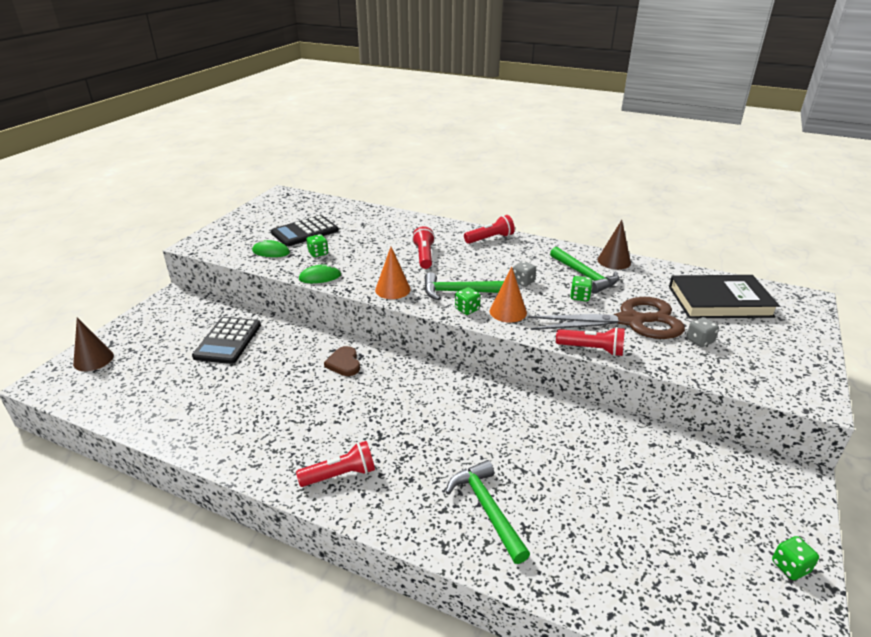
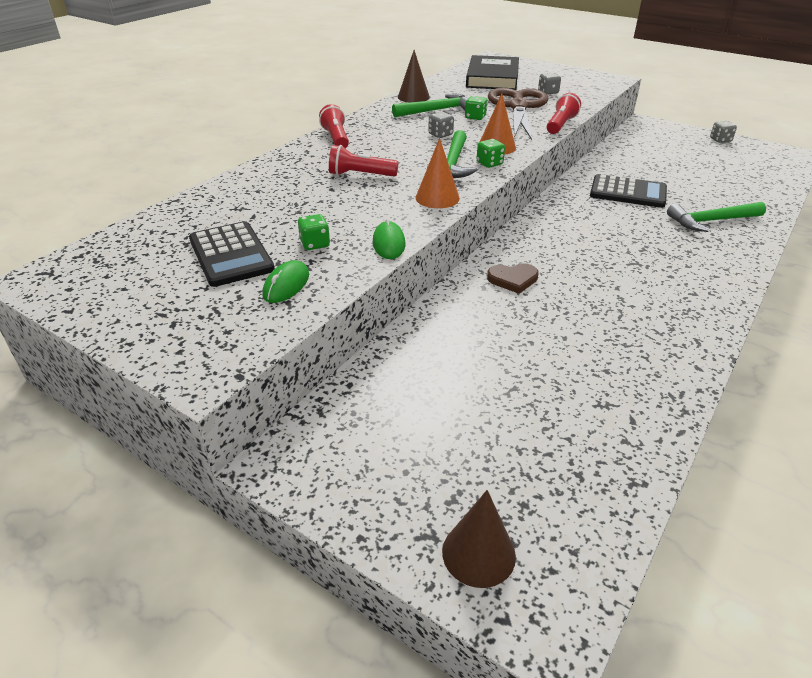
camera: 80 degrees left, 5 degrees up
black calculator [192,317,261,364] -> black calculator moved to [590,174,667,208]
red flashlight [296,441,375,487] -> none
green dice [772,536,819,580] -> grey dice [710,121,737,143]

